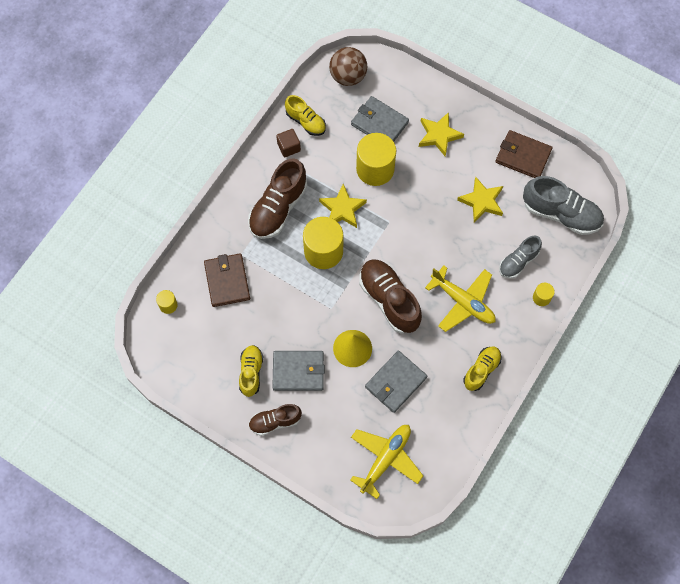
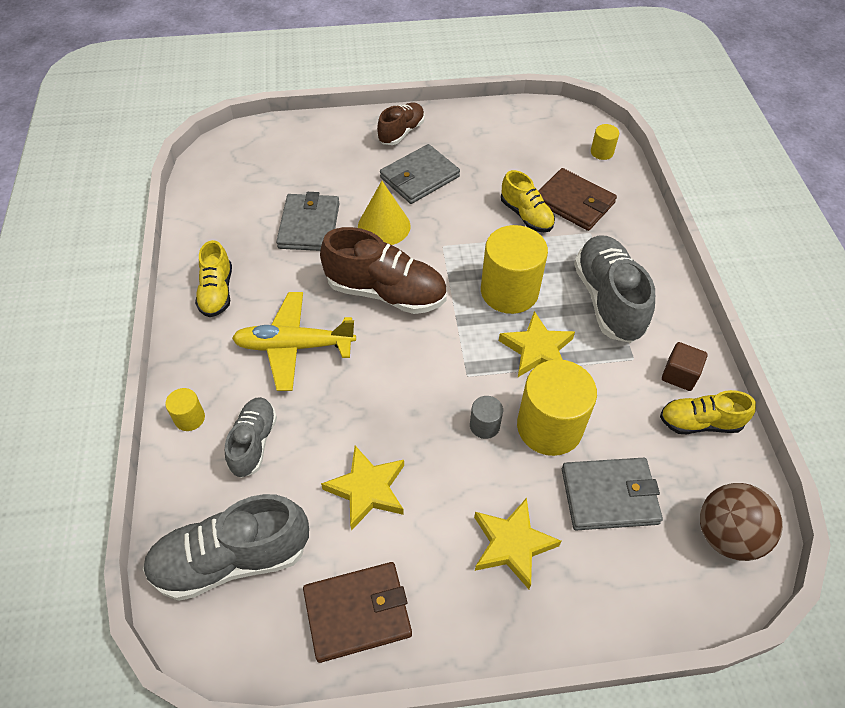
camera: 140 degrees right, 15 degrees down
yellow shoe [239,345,264,397] -> yellow shoe moved to [501,170,555,232]
brown shoe [248,158,307,239] -> grey shoe [574,235,655,343]
yellow plane [350,425,423,499] -> none
none -> grey cylinder [470,396,503,439]

